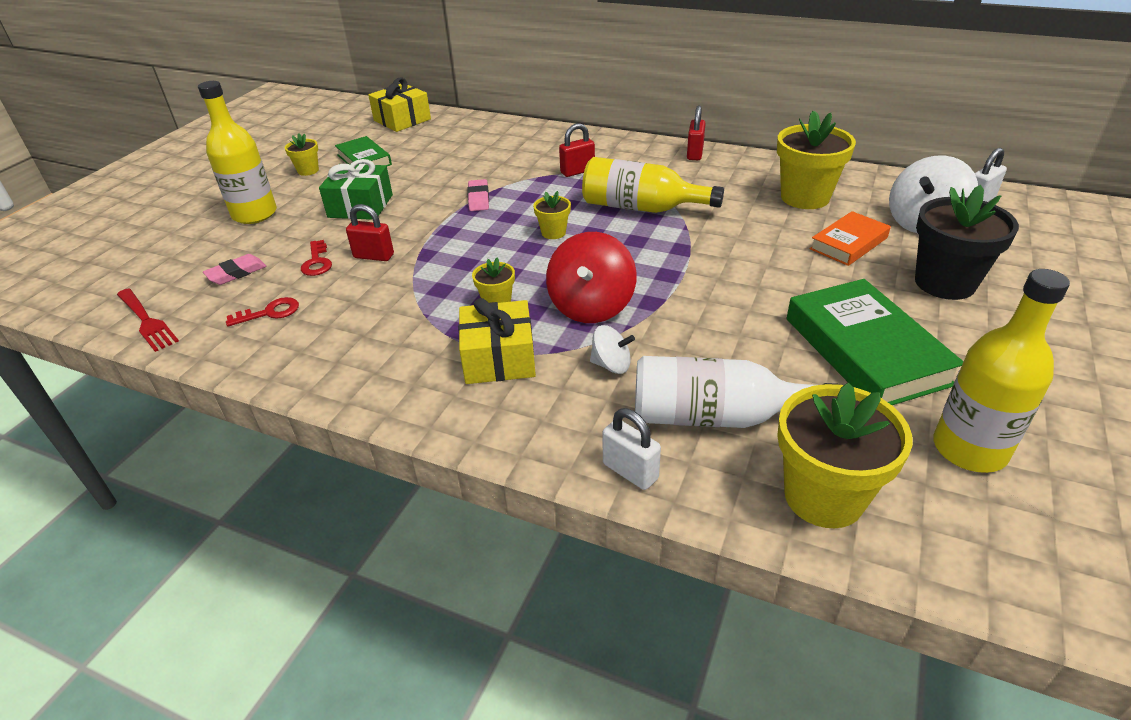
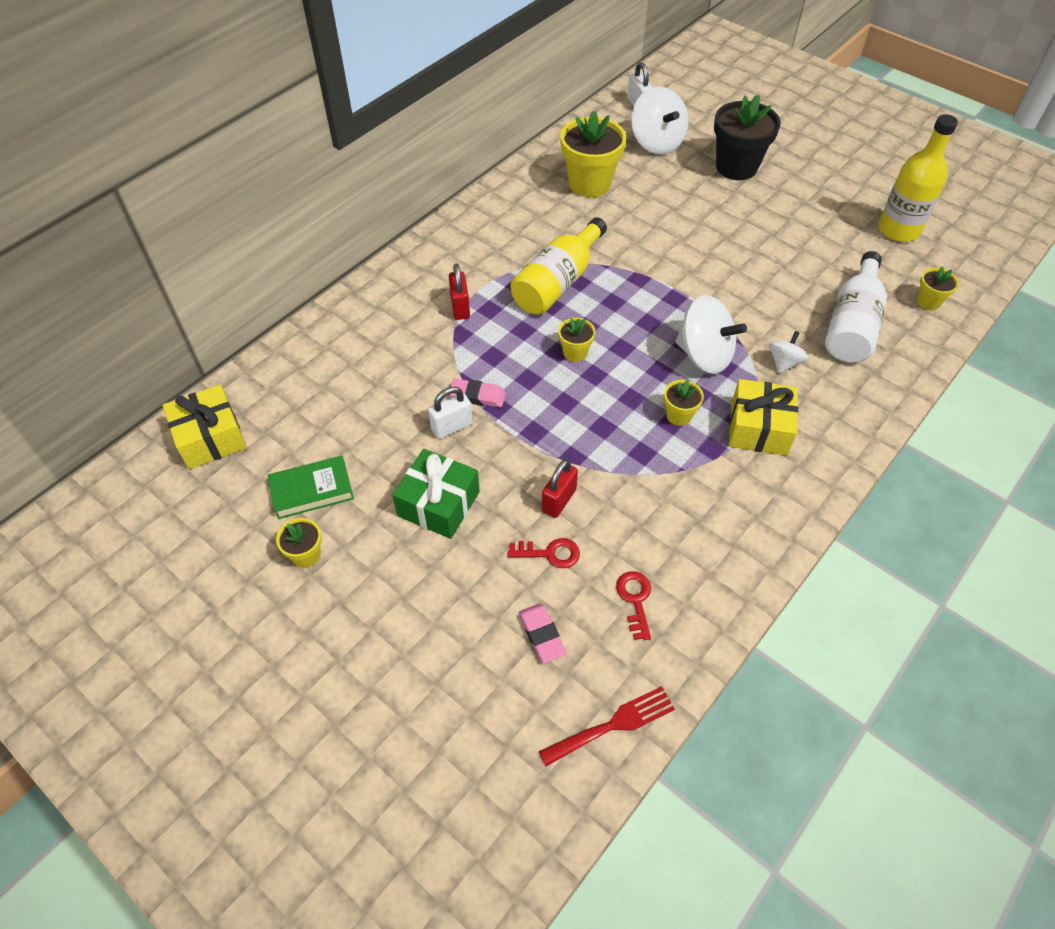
camera: 75 degrees left, 15 degrees up
yellow bottle [198,81,277,224] -> none
red spinning top [546,232,636,323] -> white spinning top [676,295,747,374]
white padlock [602,408,661,490] -> white padlock moved to [428,387,473,439]
red padlock [687,106,706,160] -> none
yellow flower pot [777,383,912,528] -> yellow flower pot [917,266,959,310], size x0.49
green book [787,279,964,405] -> none
orange book [810,211,891,266] -> none

